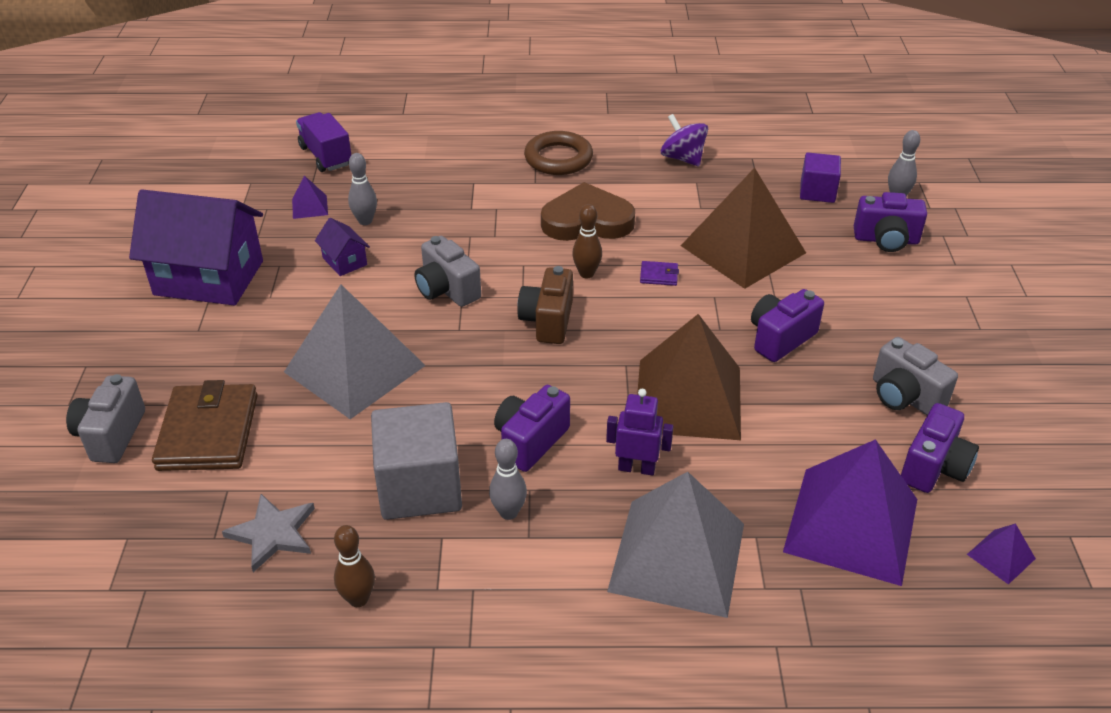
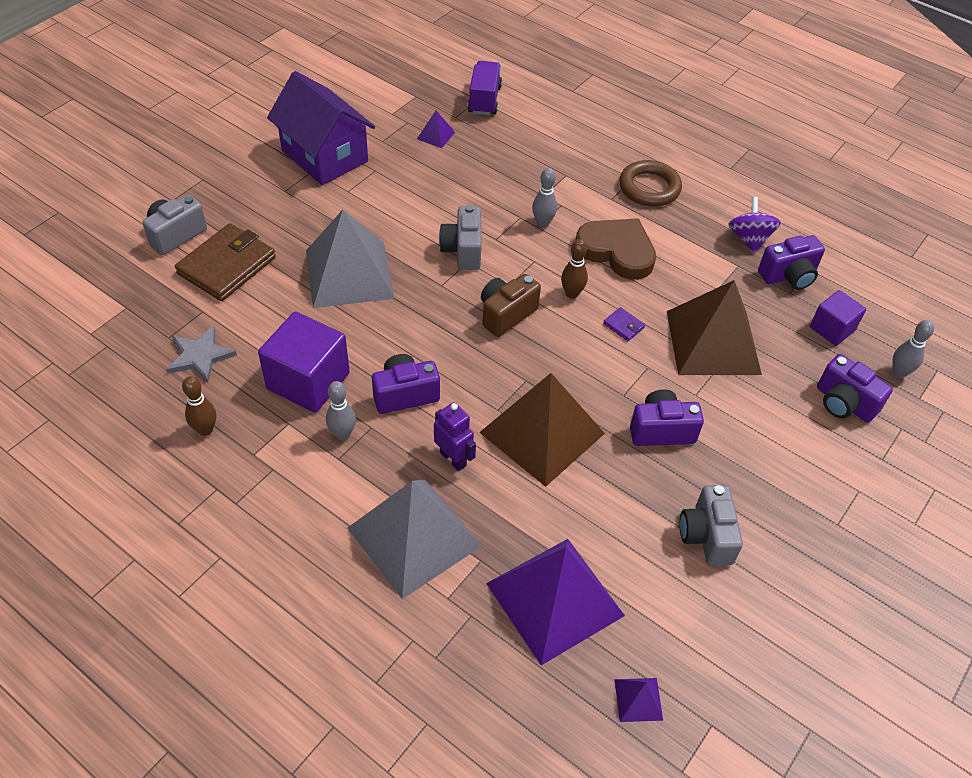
camera: 35 degrees right, 10 degrees up
purple house [315,218,370,276] -> none
grey bowling pin [348,153,377,225] -> grey bowling pin moved to [532,168,557,228]
grey cube [371,402,462,520] -> purple cube [258,311,350,413]
purple camera [901,403,979,493] -> purple camera moved to [758,235,825,290]

